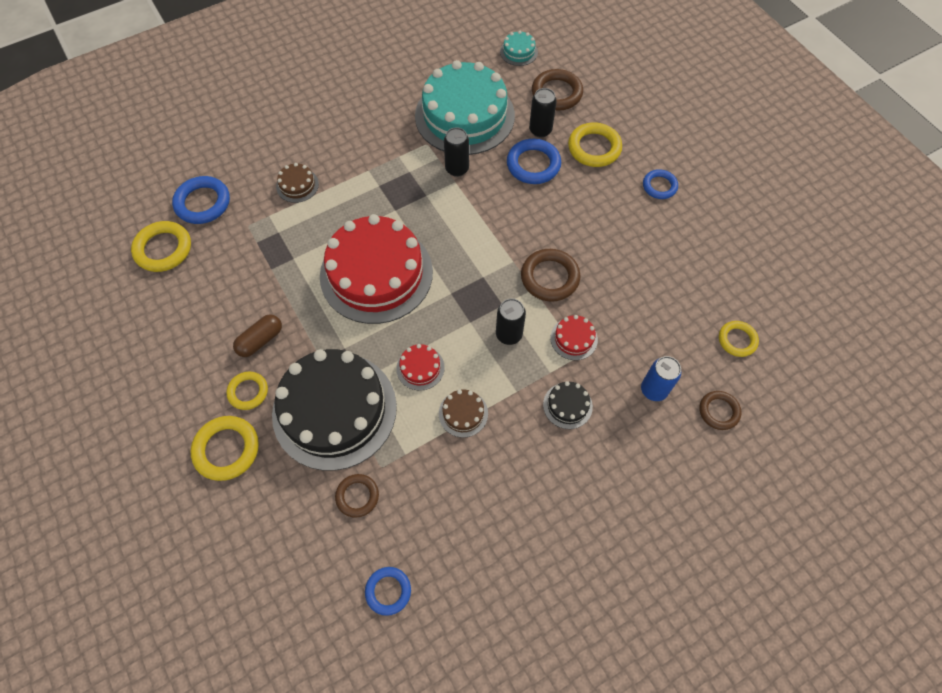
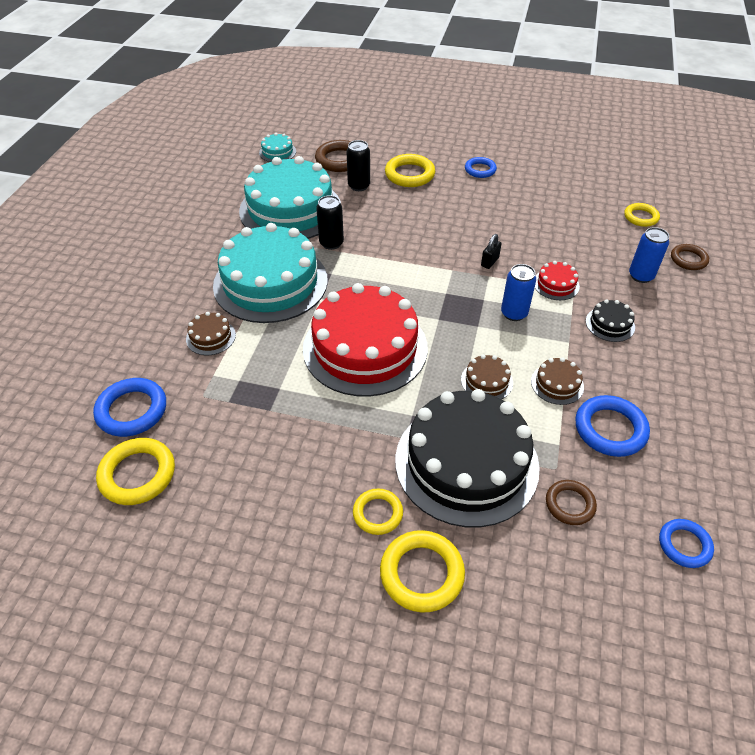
camera: 45 degrees left, 15 degrees down
brown capsule [233,314,282,357] -> none
red cake [396,344,445,391] -> brown cake [461,354,513,399]
black can [496,299,526,345] -> blue can [501,264,536,321]
blue ring [507,139,561,184] -> blue ring moved to [575,395,650,457]
brown ring [521,249,580,302] -> black padlock [481,234,501,269]
none -> turquoise cake [213,223,328,323]

